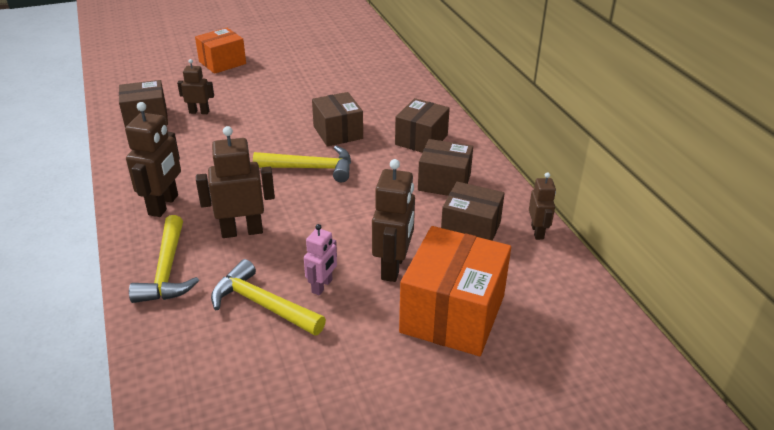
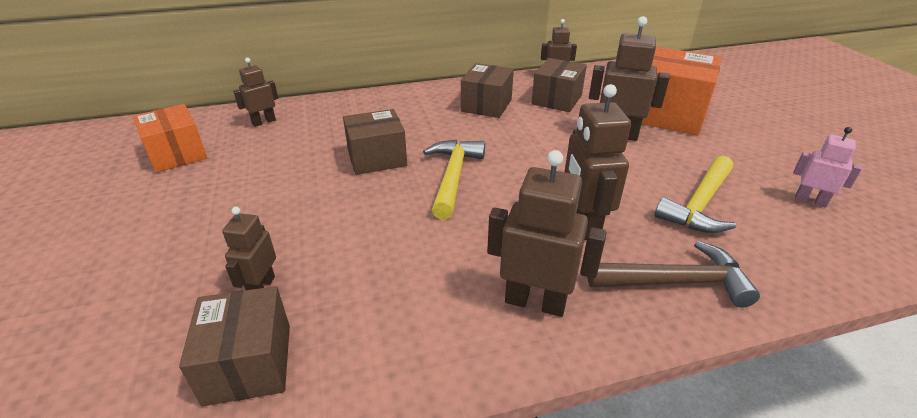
camera: 85 degrees left, 0 degrees up
yellow hammer [129,215,199,303] -> brown hammer [587,241,760,308]
orange box [195,28,246,74] -> orange box moved to [133,104,207,173]
pink robot [304,224,337,295] -> pink robot moved to [794,127,862,208]
brown box [395,98,450,153] -> none
none -> brown robot [233,58,278,127]

